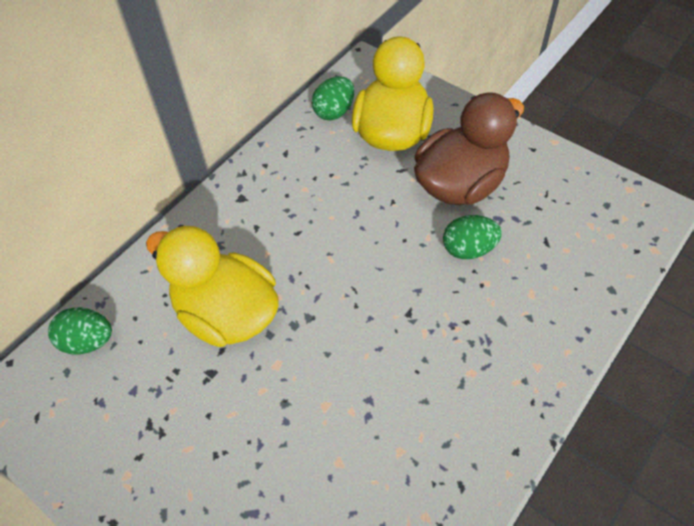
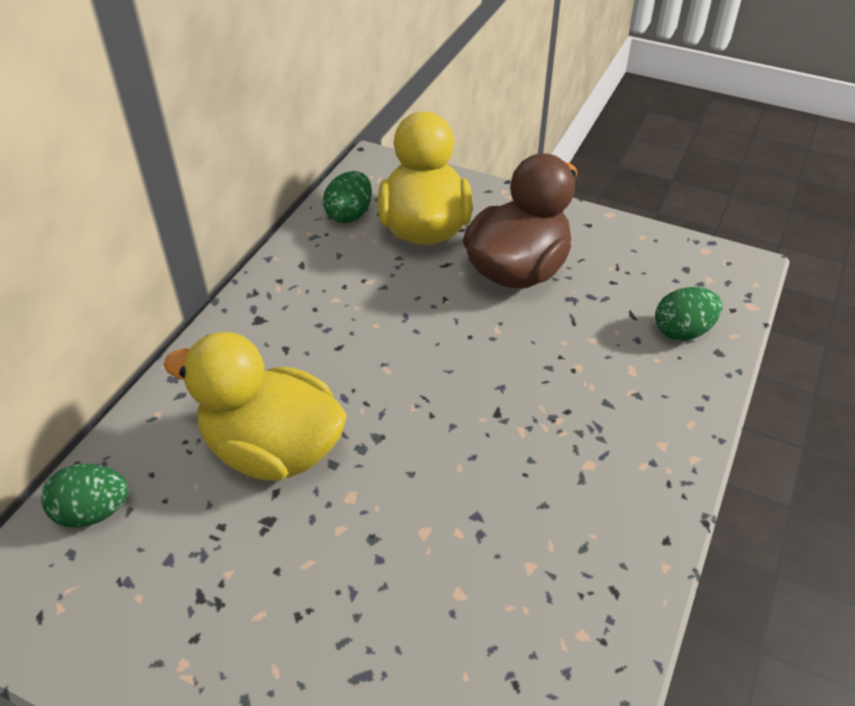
camera: 15 degrees left, 10 degrees down
green egg [443,215,502,259] -> green egg moved to [655,287,723,341]

